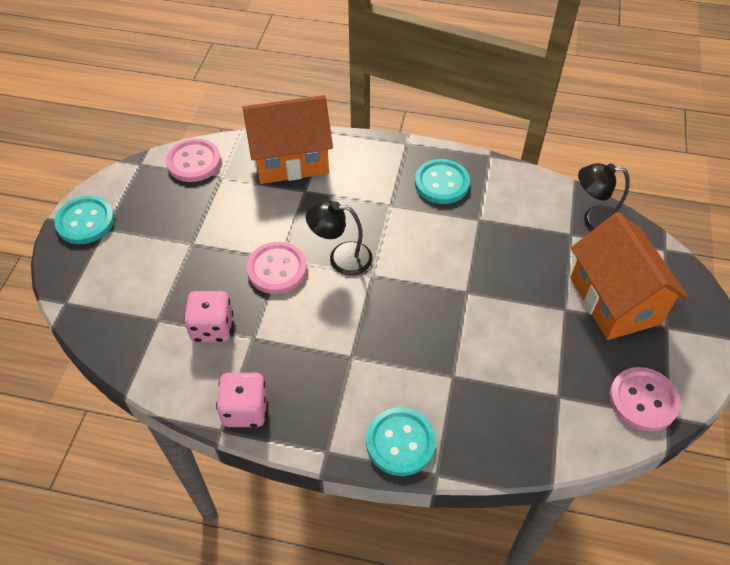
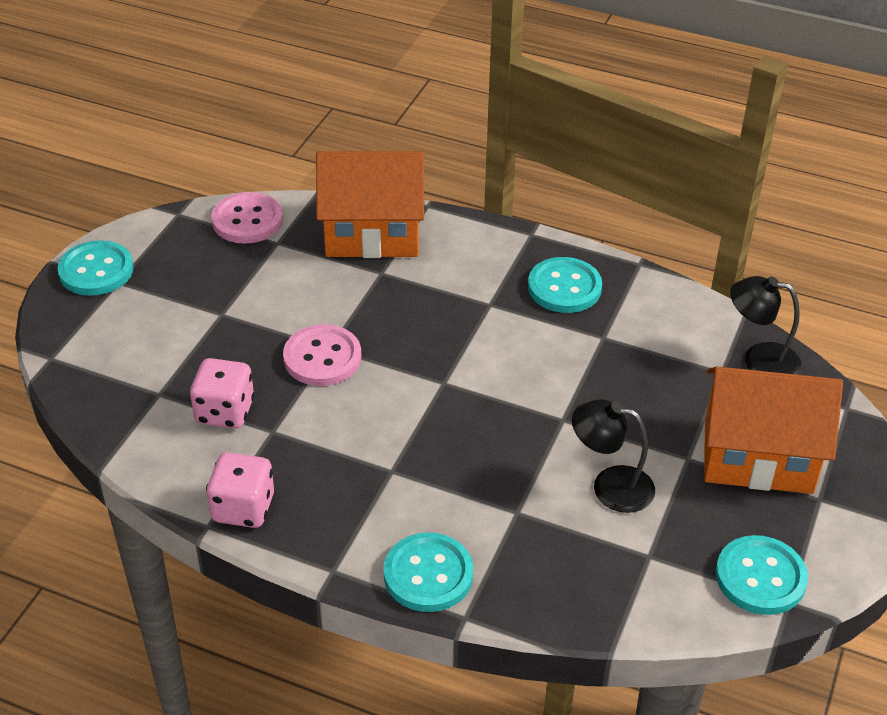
camera: 10 degrees right, 10 degrees down
black lamp [306,200,373,276] -> black lamp moved to [572,399,655,513]
orange house [570,212,689,340] -> orange house turned 75 degrees counterclockwise [704,366,843,494]
pink button [609,367,680,432] -> turquoise button [716,535,808,615]

